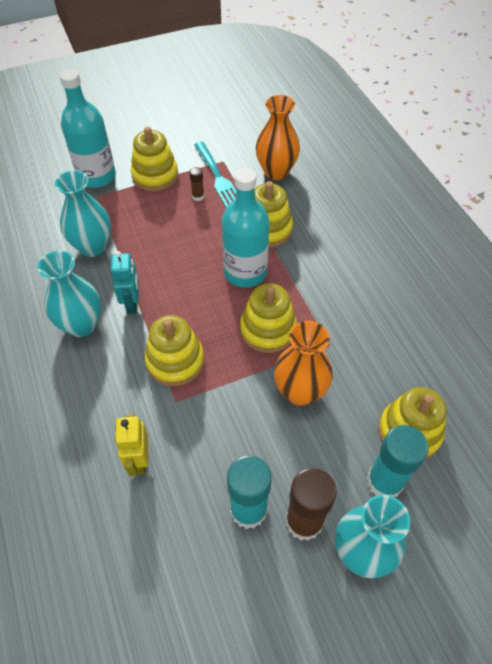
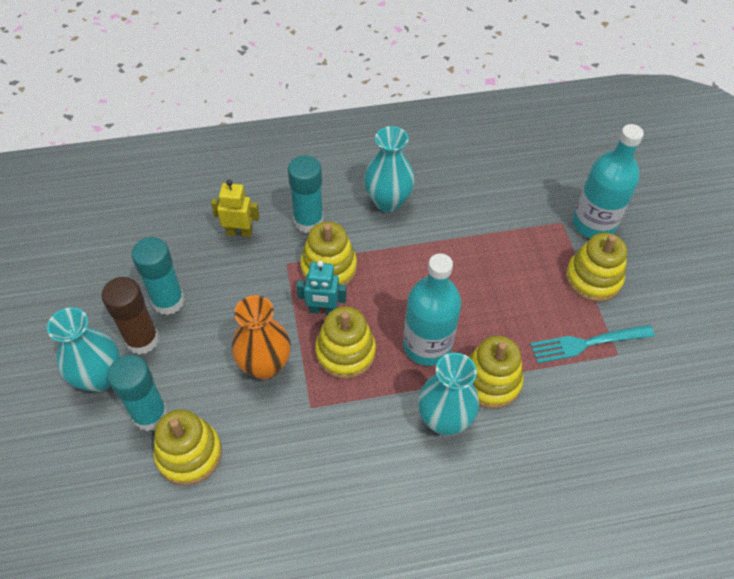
camera: 100 degrees right, 0 degrees up
turquoise vase [55,170,111,257] -> turquoise vase moved to [418,353,479,435]
turquoise robot [110,251,139,314] -> turquoise robot moved to [296,260,346,314]
brown glue stick [189,167,204,201] -> none
orange vase [256,95,300,180] -> none
none -> turquoise glue stick [288,155,323,233]

